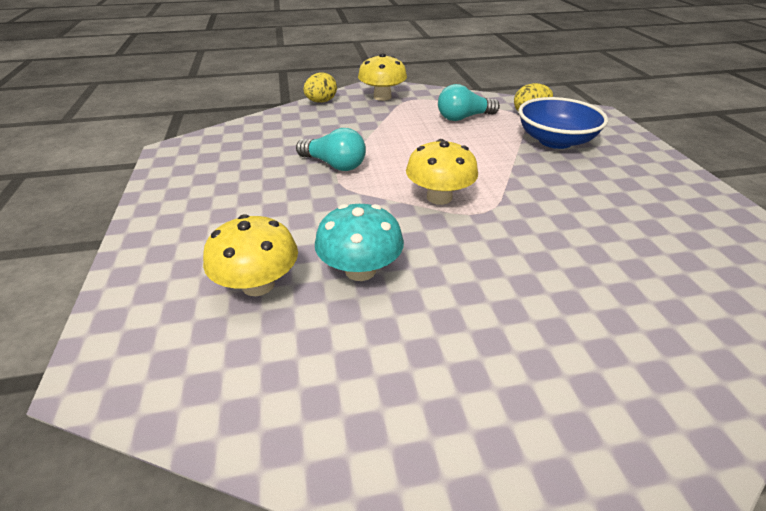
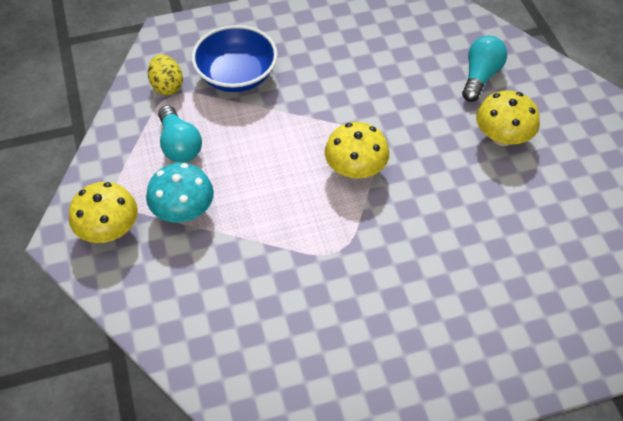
camera: 95 degrees left, 15 degrees up
yellow mushroom [203,214,298,296] -> yellow mushroom moved to [476,90,540,146]
turquoise light bulb [296,128,366,171] -> turquoise light bulb moved to [462,36,507,102]
yellow egg [304,72,337,103] -> none
turquoise mushroom [315,204,404,281] -> turquoise mushroom moved to [146,163,214,222]

